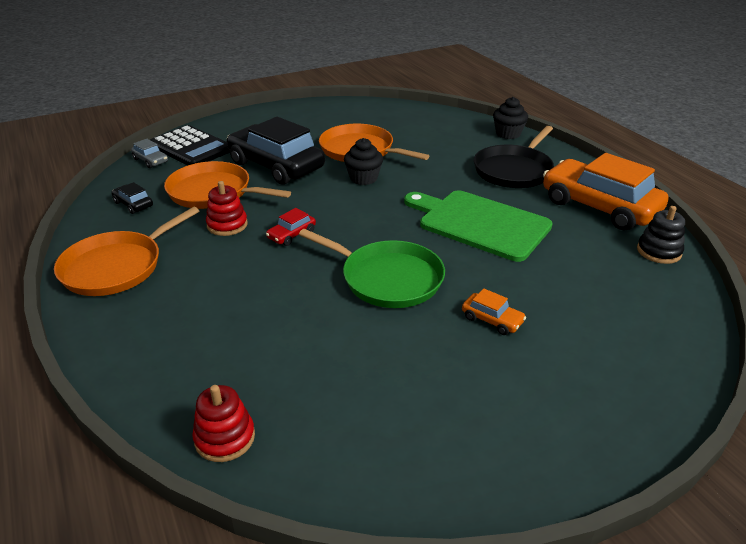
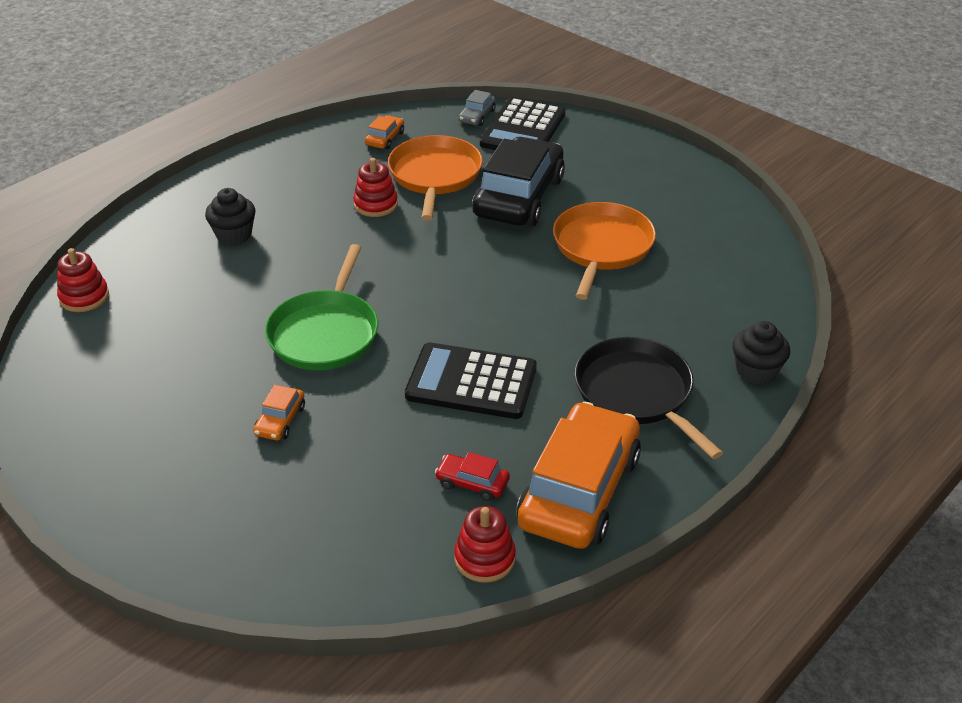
camera: 70 degrees right, 5 degrees up
orange pan [54,207,199,296] -> none
black car [111,182,153,214] -> orange car [365,115,404,149]
red car [266,208,316,246] -> red car moved to [435,452,510,501]
black cupcake [344,138,383,185] -> black cupcake moved to [205,188,256,245]
green cutting board [404,190,553,262] -> black calculator [405,342,537,419]
black pan [474,126,554,188] -> black pan turned 45 degrees clockwise [575,337,723,459]
black stacking toy [637,206,685,264] -> red stacking toy [454,506,516,583]

